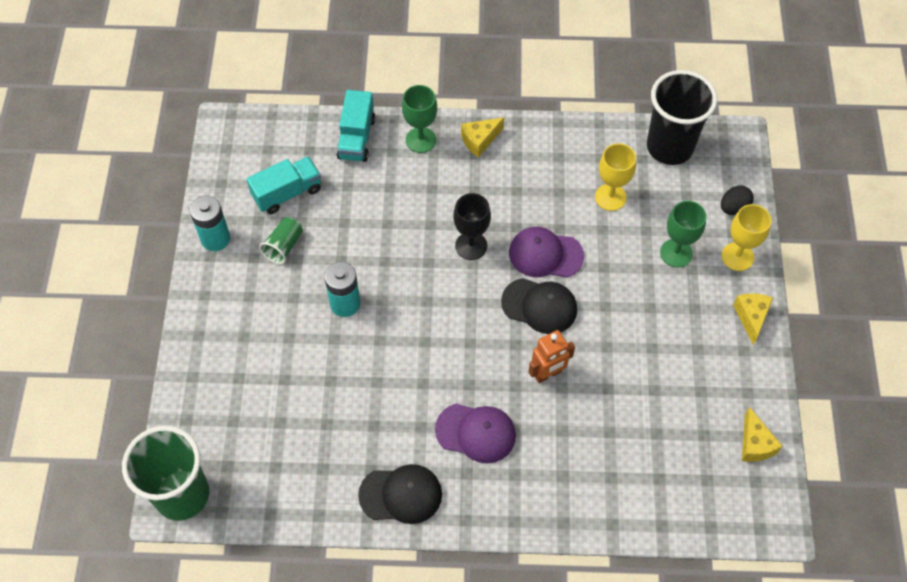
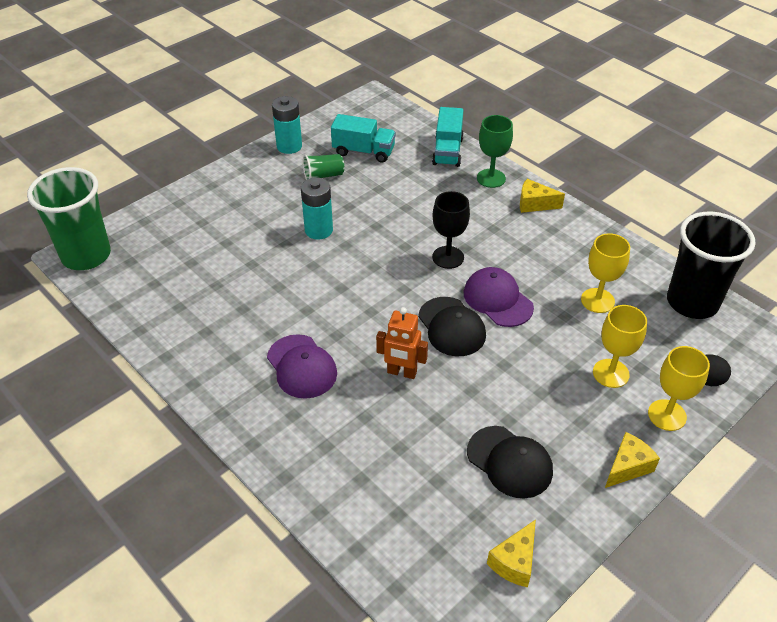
camera: 45 degrees right, 15 degrees down
turquoise truck [337,90,375,162] -> turquoise truck turned 45 degrees counterclockwise [432,107,464,167]
black cap [358,464,442,524] -> black cap moved to [467,426,553,498]
green goblet [660,201,706,268] -> yellow goblet [593,305,647,388]

